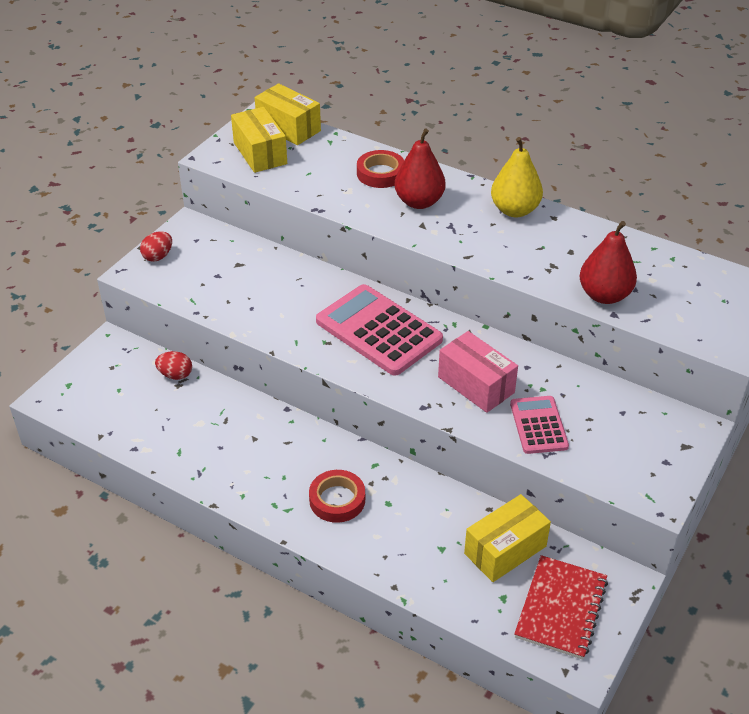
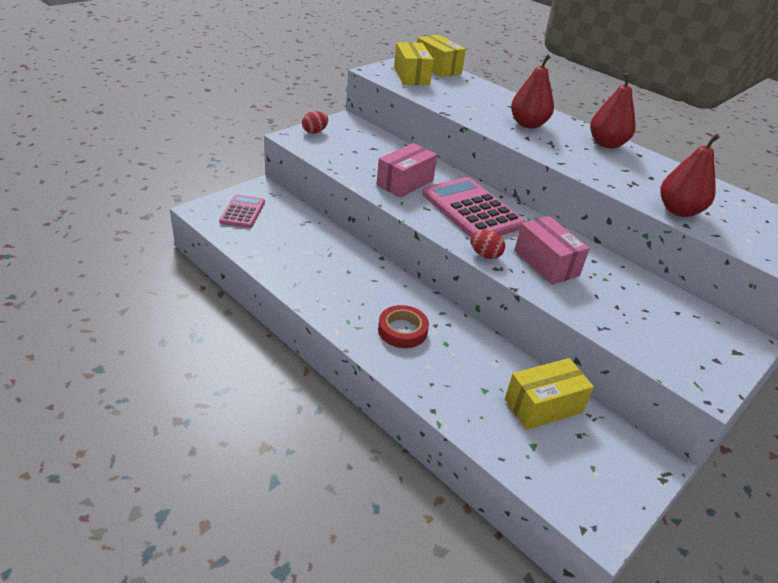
camera: 10 degrees right, 5 degrees down
red egg [155,351,192,380] -> red egg moved to [470,230,505,259]
red tape [357,150,404,188] -> none
yellow pear [491,137,543,217] -> red pear [590,73,636,149]
pink calculator [510,396,569,454] -> pink calculator moved to [219,194,265,228]
red notebook [514,555,608,660] -> none
none -> pink box [376,143,437,198]

